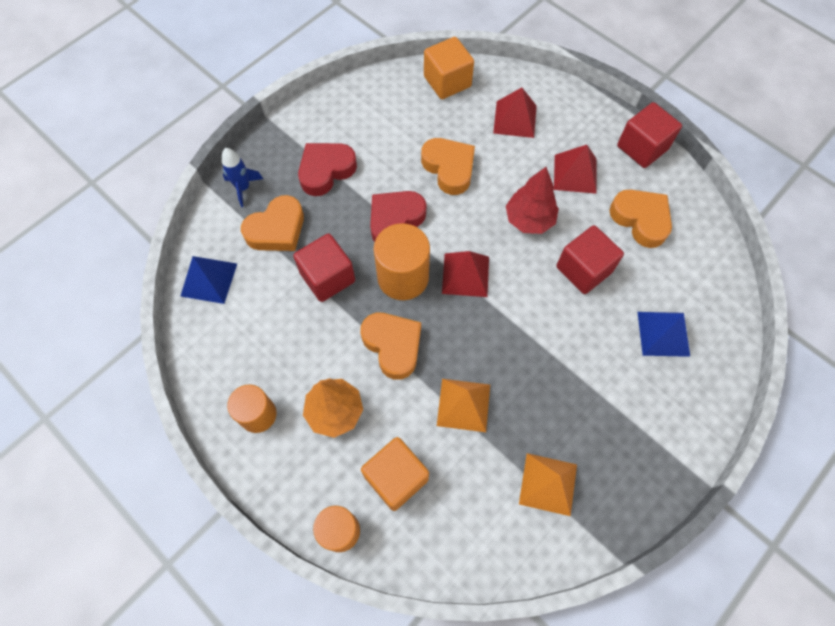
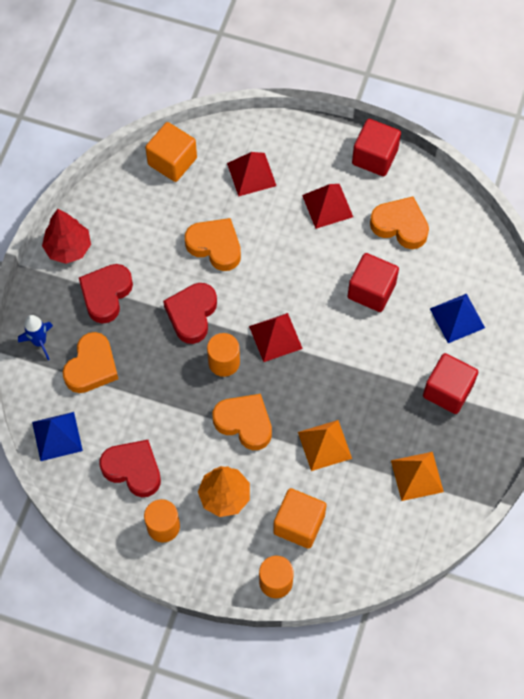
camera: 25 degrees left, 0 degrees up
red cube [293,233,355,302] -> red cube moved to [423,353,478,414]
orange cylinder [374,223,430,300] -> orange cylinder [207,333,240,377], size x0.66
red tree [506,167,559,234] -> red tree moved to [42,209,91,264]
none -> red heart [100,440,161,497]

